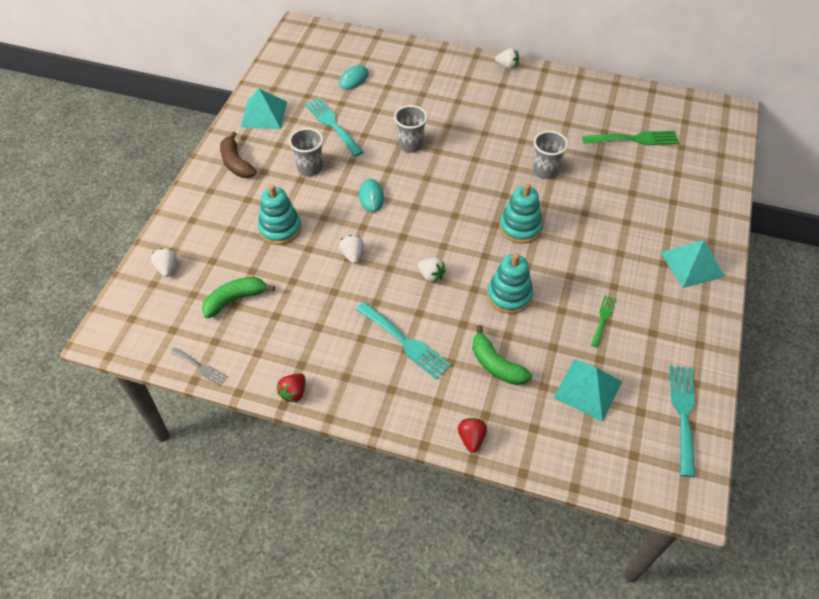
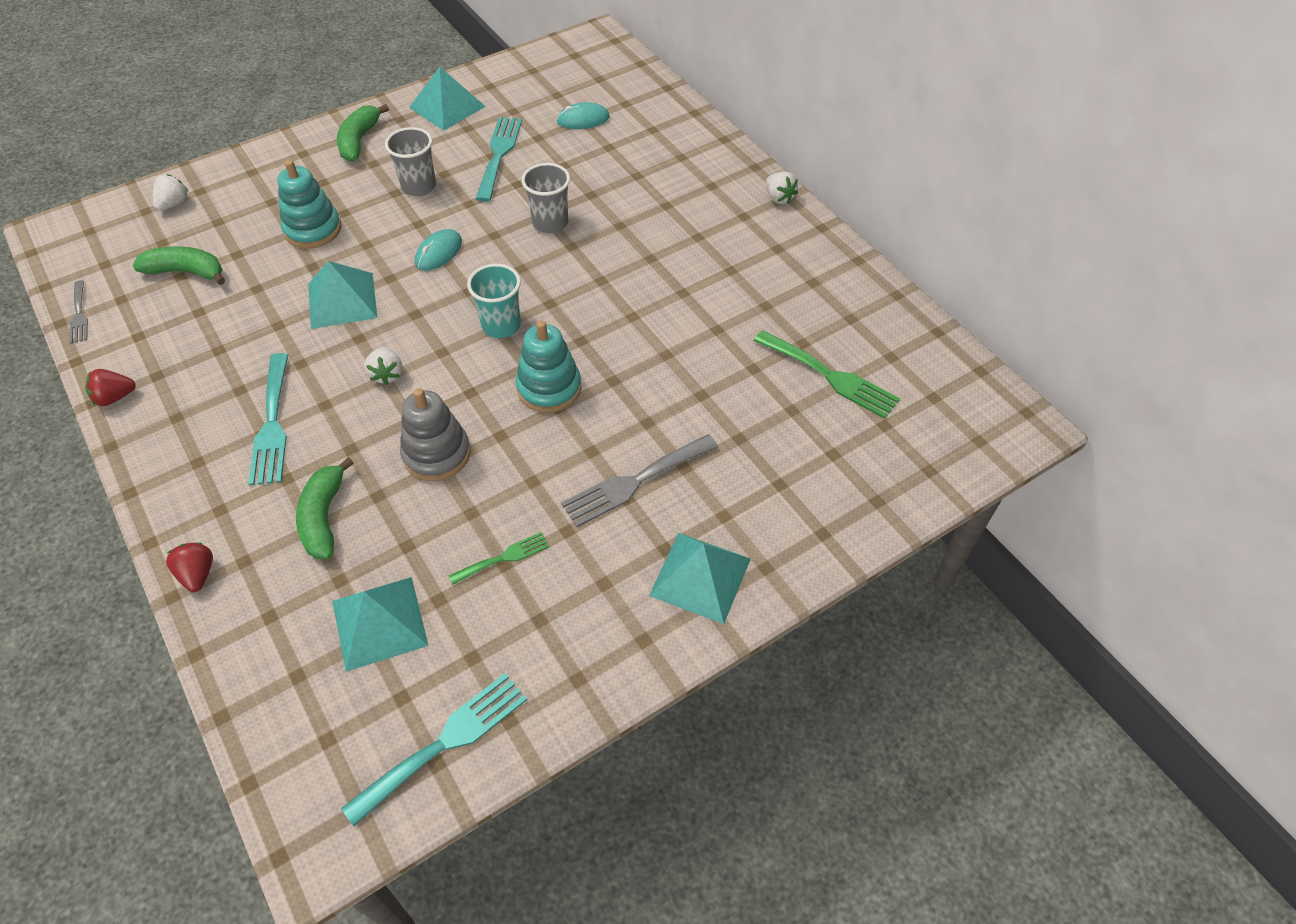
camera: 40 degrees right, 0 degrees up
brown banana [220,131,257,178] -> green banana [337,104,389,162]
white strawberry [339,235,364,264] -> turquoise pyramid [308,261,377,329]
red strawberry [458,418,487,453] -> red strawberry turned 60 degrees counterclockwise [166,542,213,592]
turquoise stacking toy [487,253,533,314] -> grey stacking toy [400,388,471,481]
grey cup [533,131,568,179] -> none
none -> turquoise cup [467,264,521,338]
none -> grey fork [561,434,718,527]

